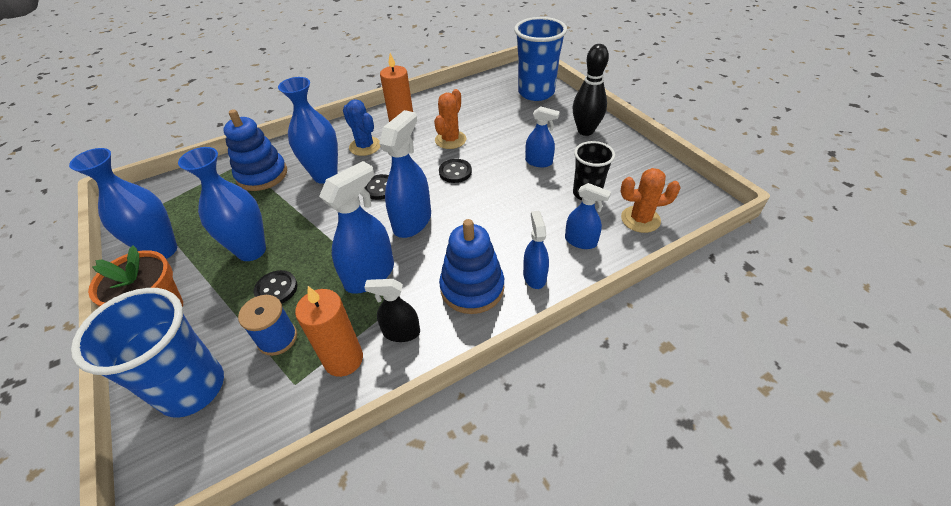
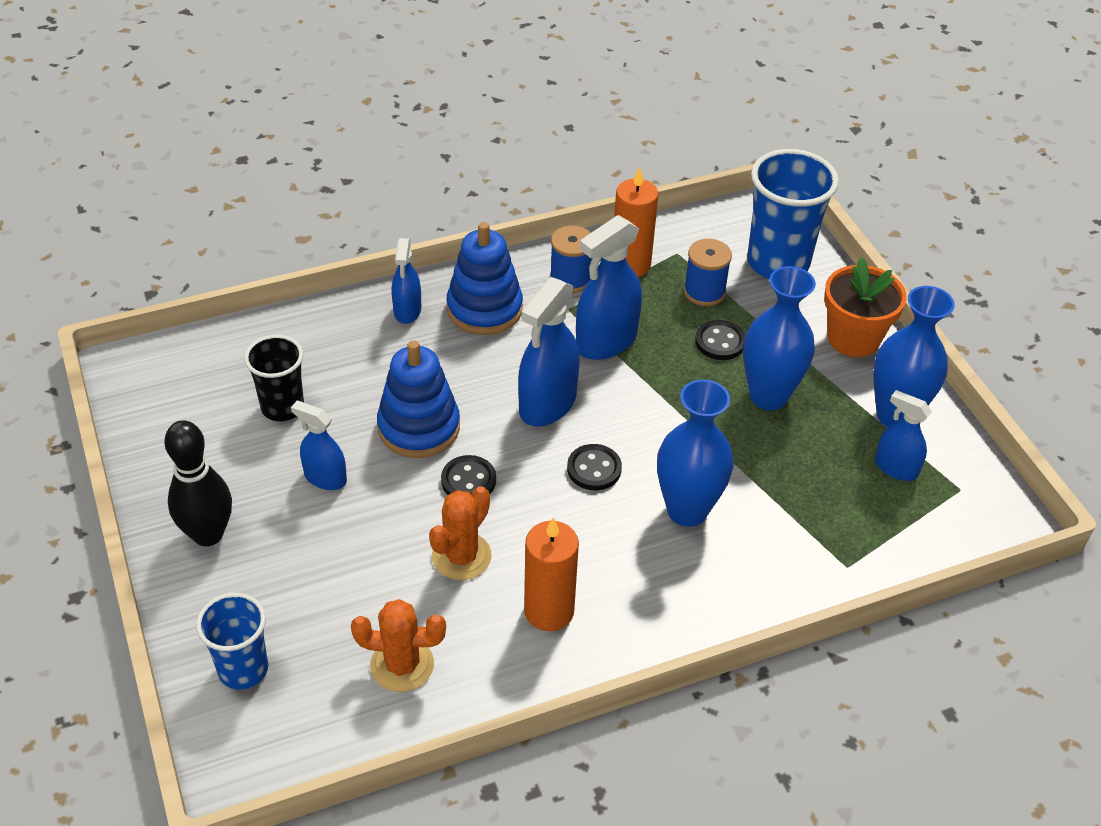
camera: 175 degrees left, 0 degrees up
blue stacking toy [223,109,287,191] -> blue stacking toy moved to [377,341,460,458]
blue cactus [343,99,381,156] -> none
black spray bottle [364,279,420,342] -> blue spool [550,226,592,293]
blue cup [514,17,567,101] -> blue cup [196,593,268,689], size x0.61
blue spray bottle [565,183,611,249] -> blue spray bottle moved to [875,390,932,481]
orange cactus [621,168,681,233] -> orange cactus moved to [351,599,446,692]

